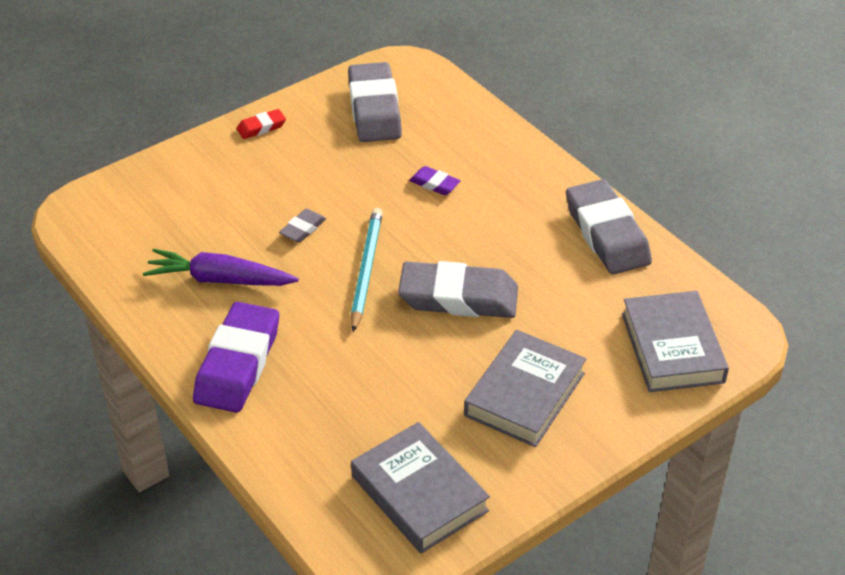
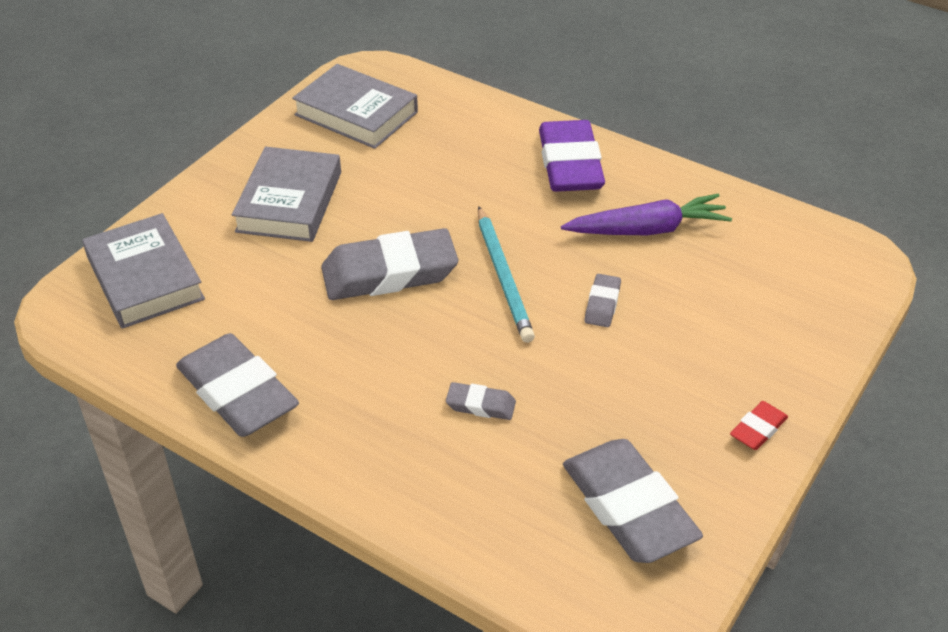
camera: 160 degrees right, 0 degrees up
purple eraser [409,166,461,195] -> grey eraser [446,382,516,420]

